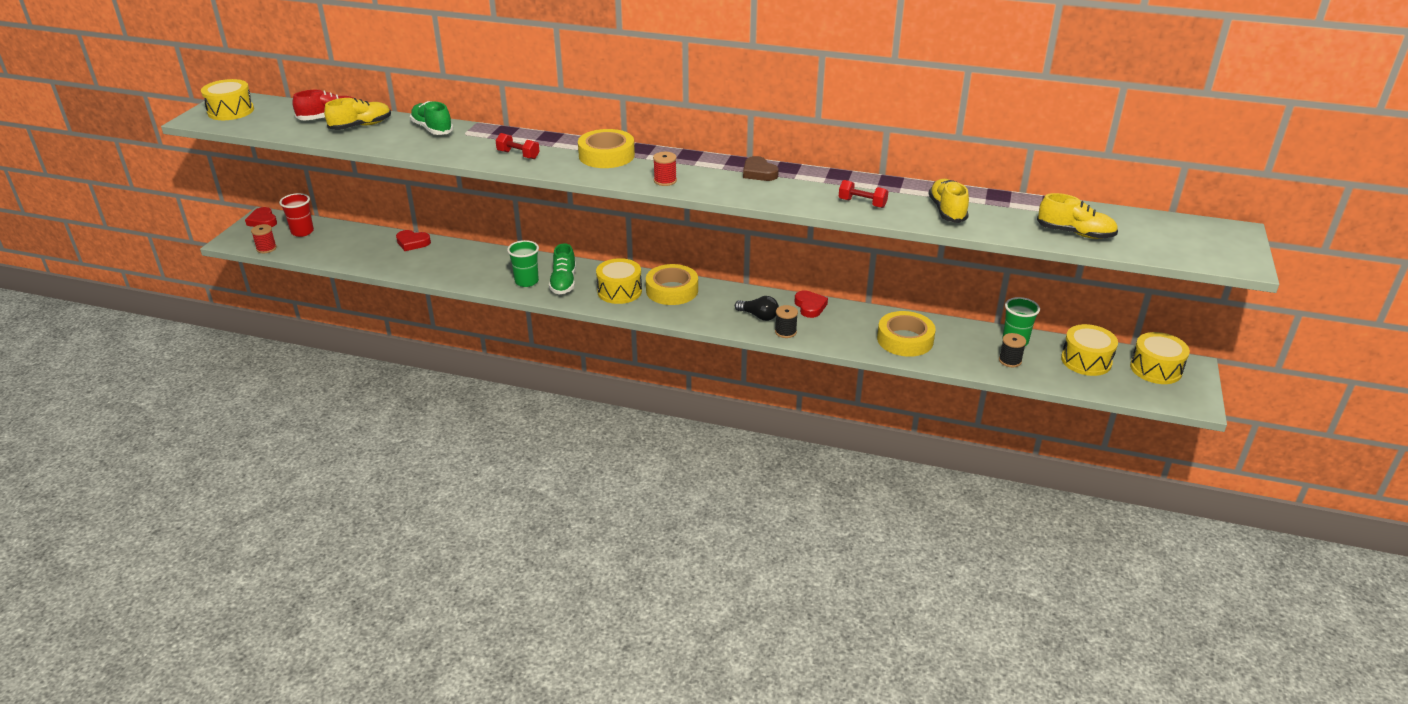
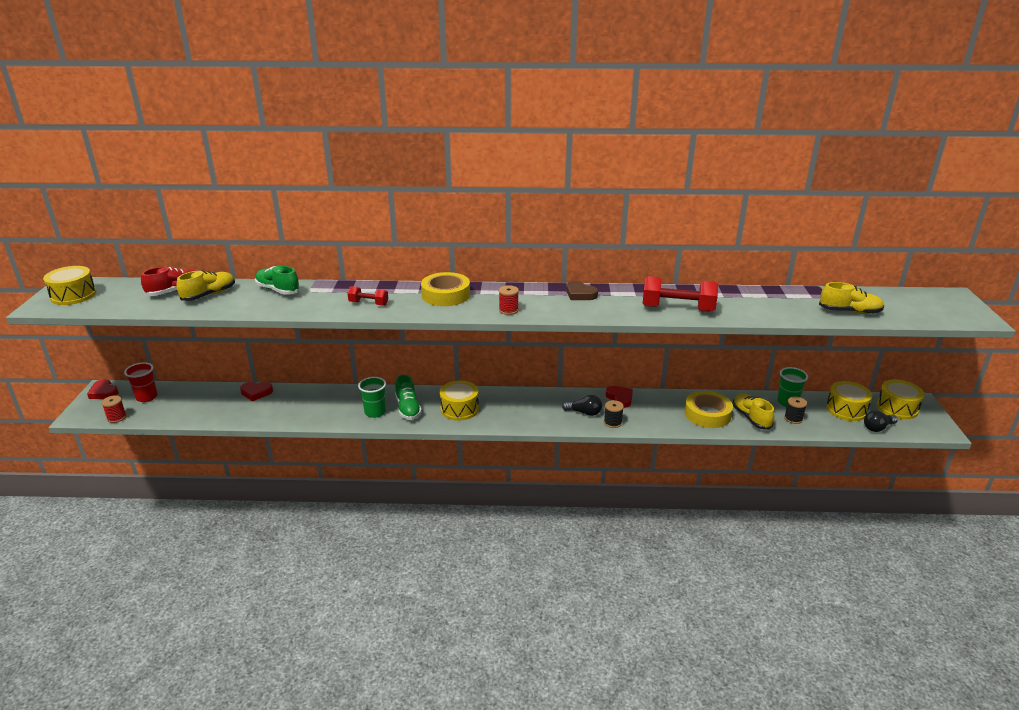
camera: 15 degrees left, 5 degrees down
yellow tape [646,264,698,305] -> none
red dumbbell [839,180,888,208] -> red dumbbell [643,276,718,312], size x1.85
yellow shoe [928,179,969,223] -> yellow shoe moved to [733,393,775,430]
none -> black light bulb [864,410,898,432]

